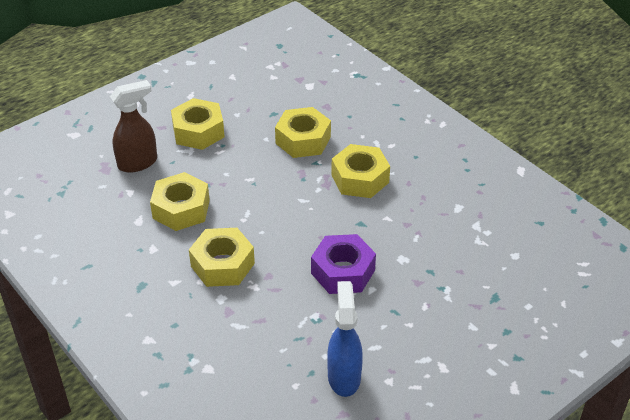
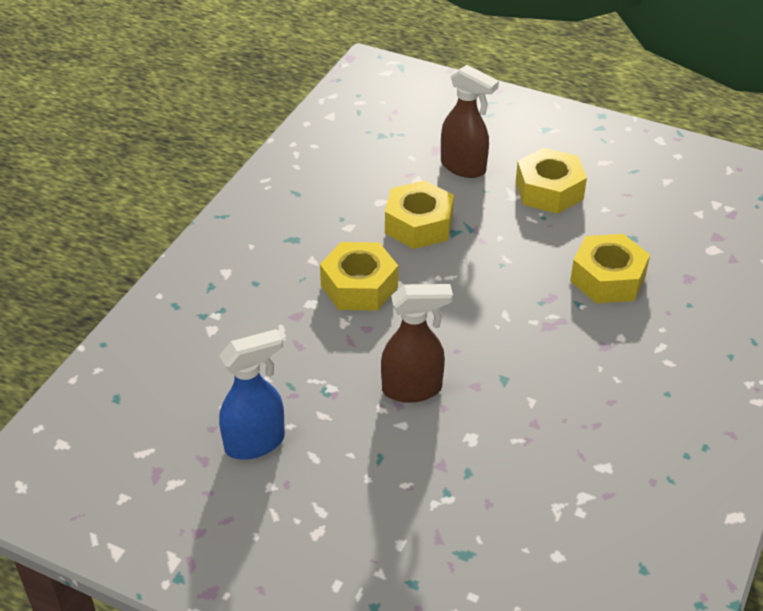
camera: 65 degrees right, 0 degrees up
purple nut [311,234,376,294] -> brown spray bottle [381,284,453,403]
yellow nut [331,144,390,198] -> none

